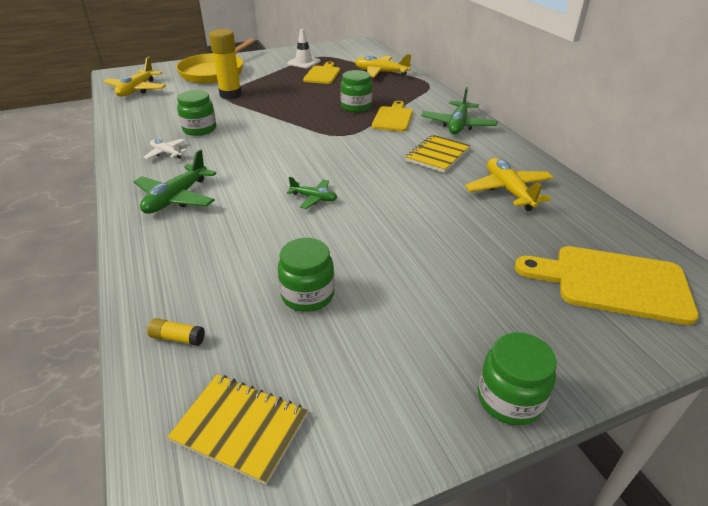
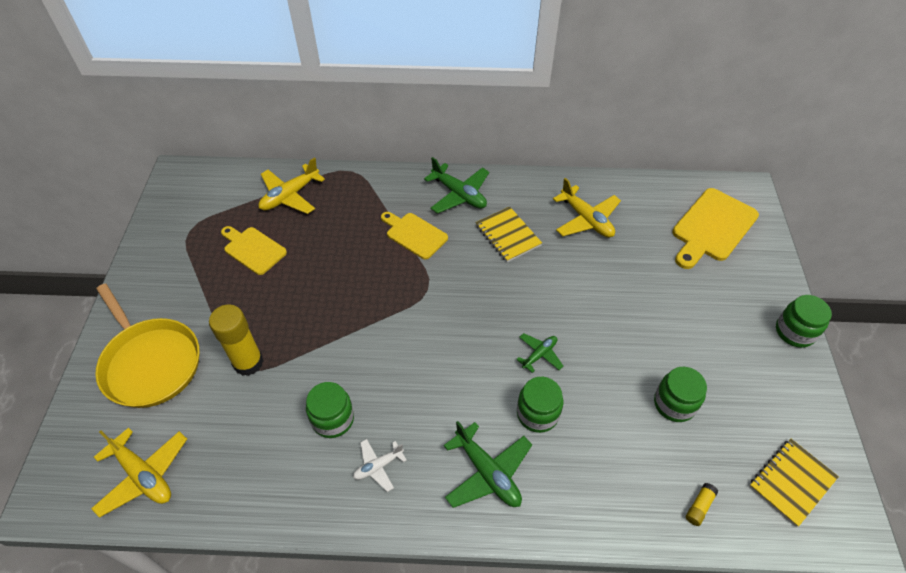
camera: 65 degrees left, 15 degrees up
white traffic cone [287,29,320,68] -> none
green jar [340,70,372,112] -> green jar moved to [517,377,563,433]
yellow plane [465,158,554,211] -> yellow plane turned 135 degrees counterclockwise [553,178,621,238]

